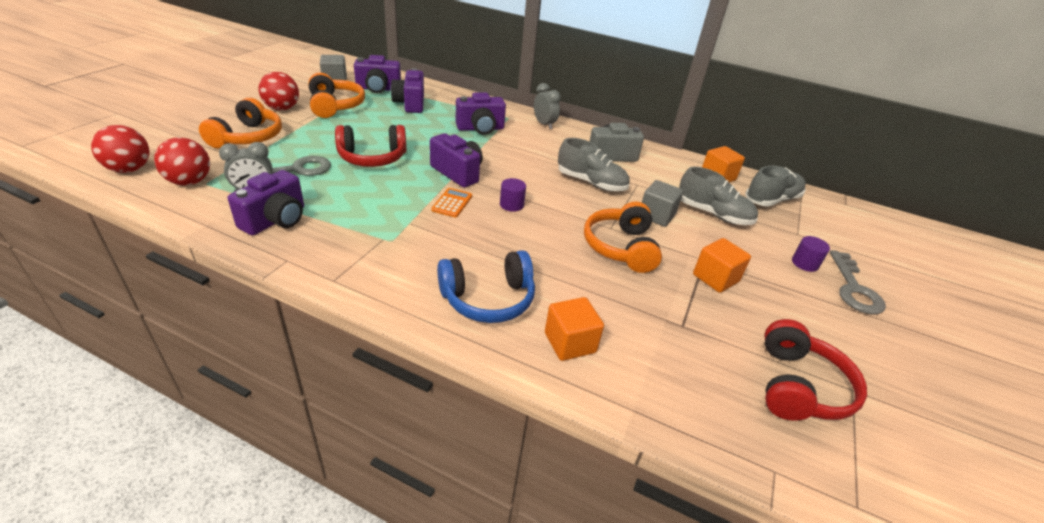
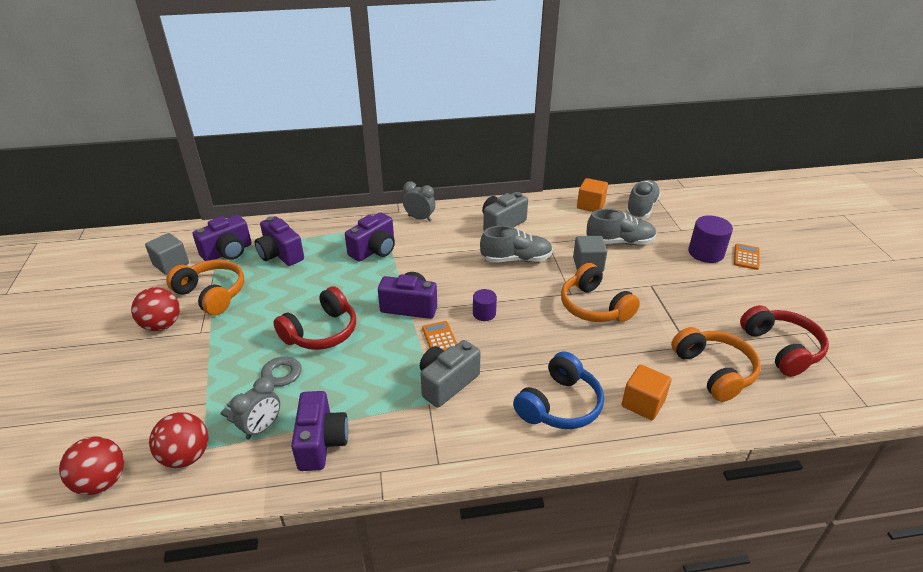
camera: 30 degrees left, 0 degrees up
orange headphones [199,98,282,148] -> orange headphones moved to [671,327,761,402]
orange cube [693,238,751,293] -> none
purple cylinder [792,236,830,272] -> purple cylinder [688,215,733,263], size x1.67
grey key [830,250,886,315] -> orange calculator [734,243,760,270]
none -> grey camera [420,340,481,408]

